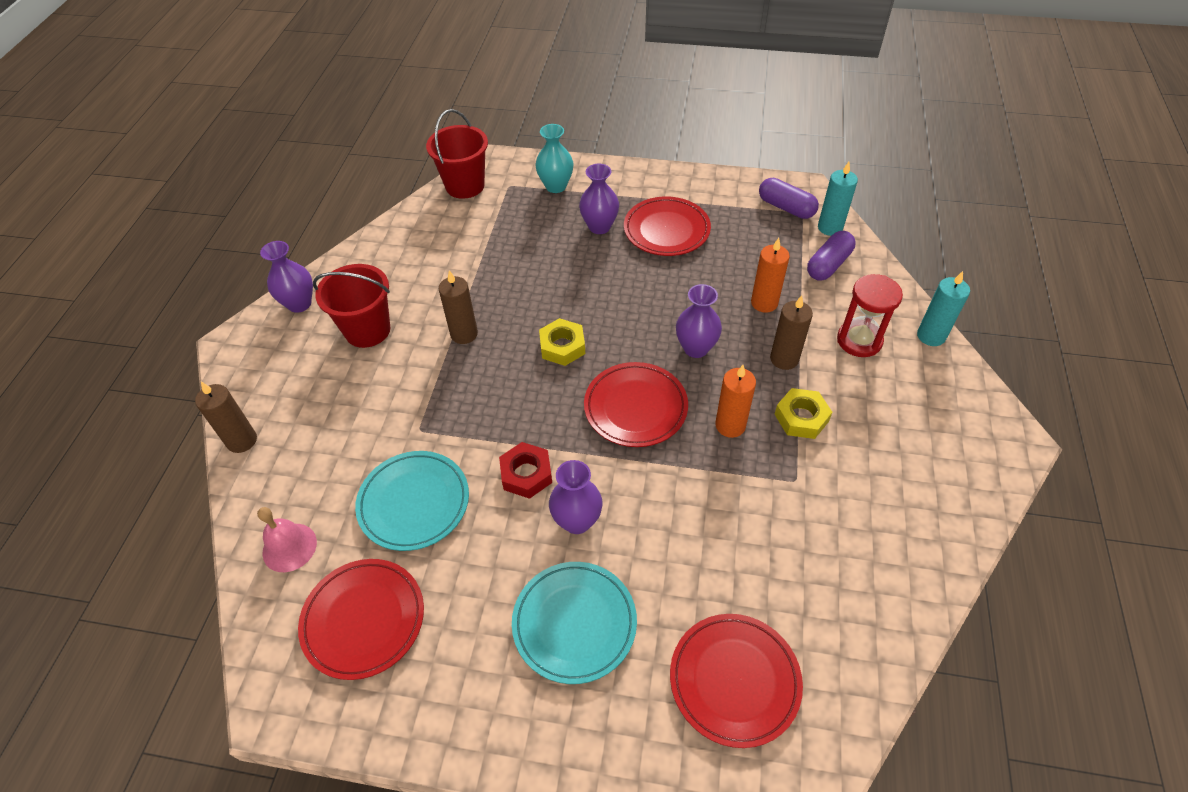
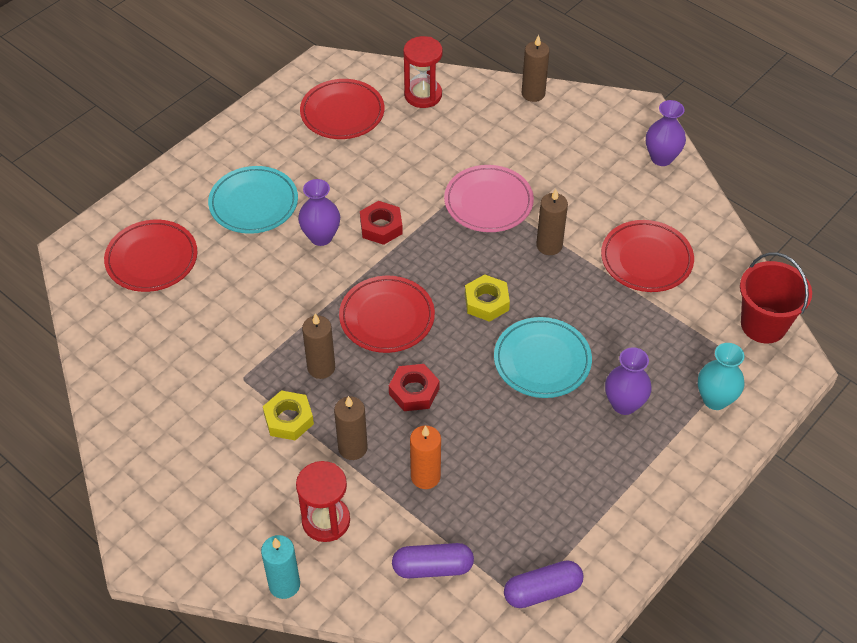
camera: 120 degrees right, 0 degrees up
pink bell [257,507,317,572] -> red hourglass [403,36,443,108]
red bucket [313,264,391,348] -> none
turquoise plate [355,451,469,551] -> turquoise plate moved to [494,317,592,398]
red plate [624,197,711,256] -> red plate moved to [601,220,694,292]
purple vase [676,284,722,358] -> red nut [389,364,439,411]
orange candle [715,365,756,438] -> brown candle [302,313,335,379]
purple capsule [807,231,856,281] -> purple capsule turned 75 degrees counterclockwise [392,543,474,578]
turquoise candle [818,162,858,236] -> none
none -> pink plate [444,165,534,232]

